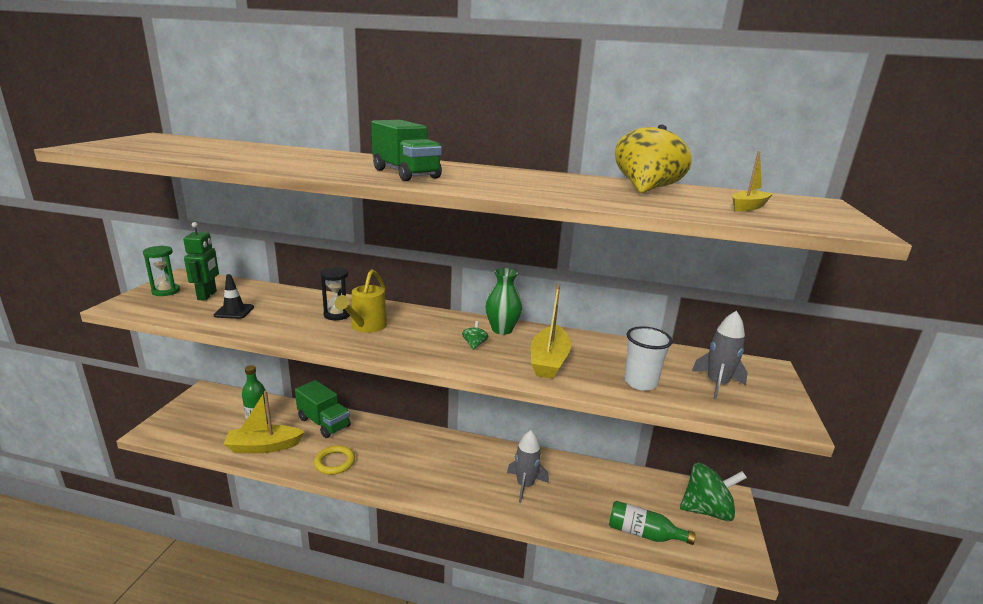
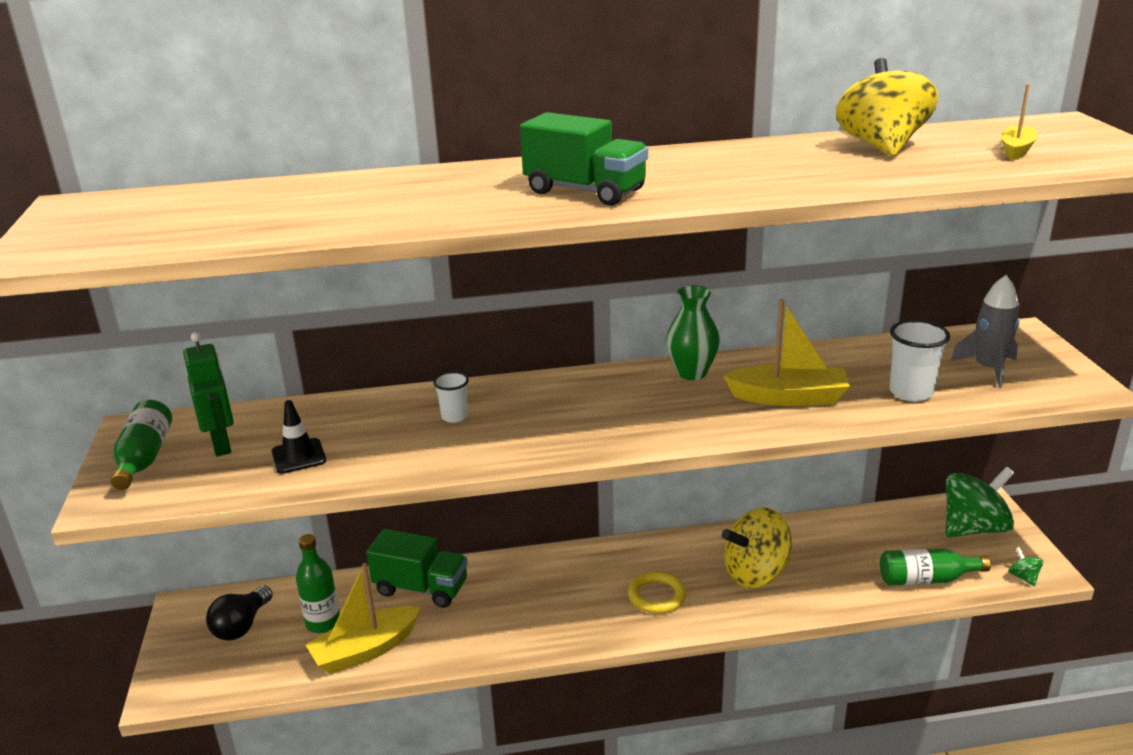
camera: 20 degrees left, 5 degrees up
green hourglass [143,246,180,296] -> green bottle [111,400,172,490]
yellow ring [314,445,355,475] -> yellow ring moved to [628,571,686,614]
black hourglass [320,267,350,320] -> white cup [433,372,469,423]
yellow watering can [334,269,387,333] -> none
green spinning top [462,321,488,350] -> green spinning top moved to [1009,547,1043,586]
grey rocket [507,430,549,503] -> yellow spinning top [722,508,792,588]
yellow boat [531,284,571,379] -> yellow boat turned 75 degrees counterclockwise [723,299,850,406]
none -> black light bulb [206,585,273,641]

